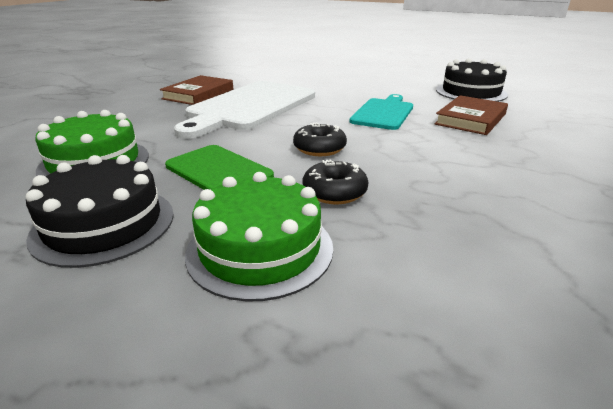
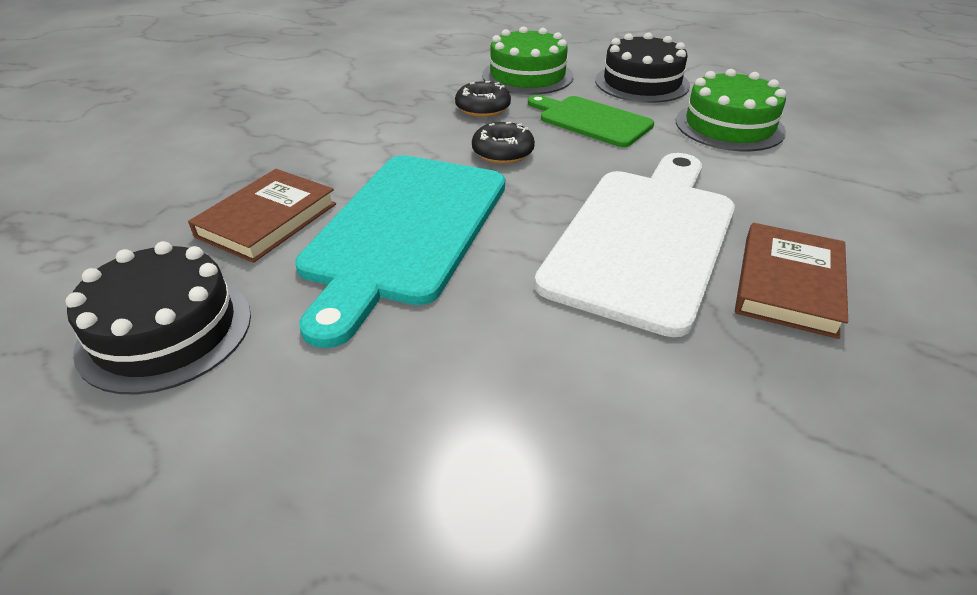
camera: 175 degrees right, 10 degrees up
turquoise cutting board [349,94,413,130] -> turquoise cutting board [295,155,505,348], size x1.72

